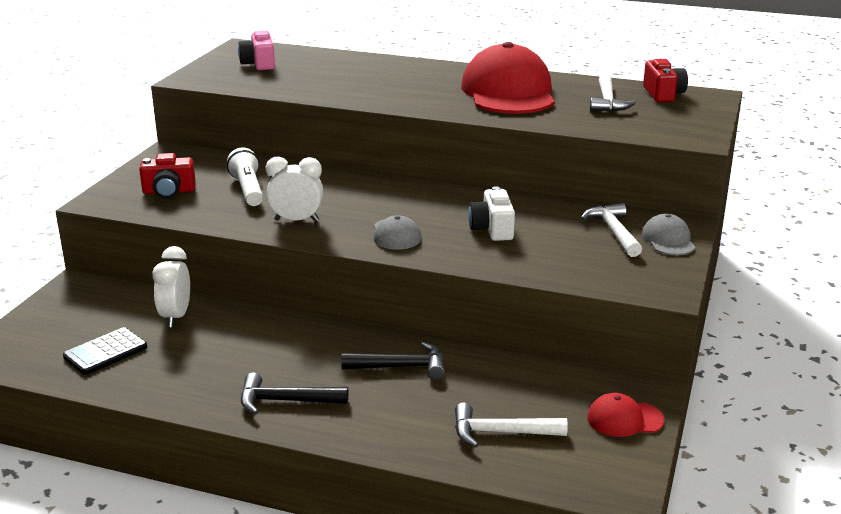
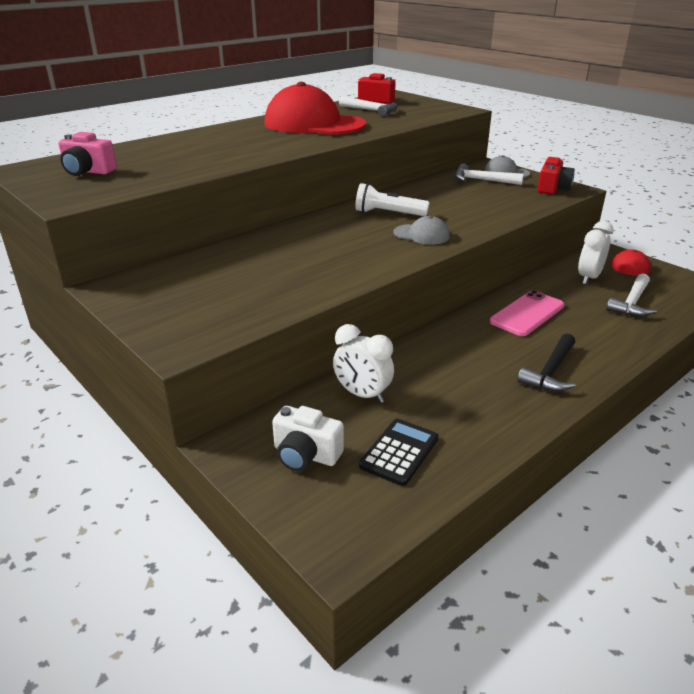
camera: 60 degrees left, 5 degrees up
black calculator [63,327,147,375] -> black calculator turned 135 degrees counterclockwise [359,419,439,486]
red camera [139,153,196,199] -> red camera moved to [538,157,575,194]
white flashlight [227,148,263,206] -> white flashlight moved to [355,183,430,216]
white clock [266,157,323,222] -> white clock moved to [578,221,614,285]
black hammer [341,342,445,380] -> pink phone [490,290,564,336]
white camera [468,186,515,241] -> white camera moved to [272,406,344,471]

